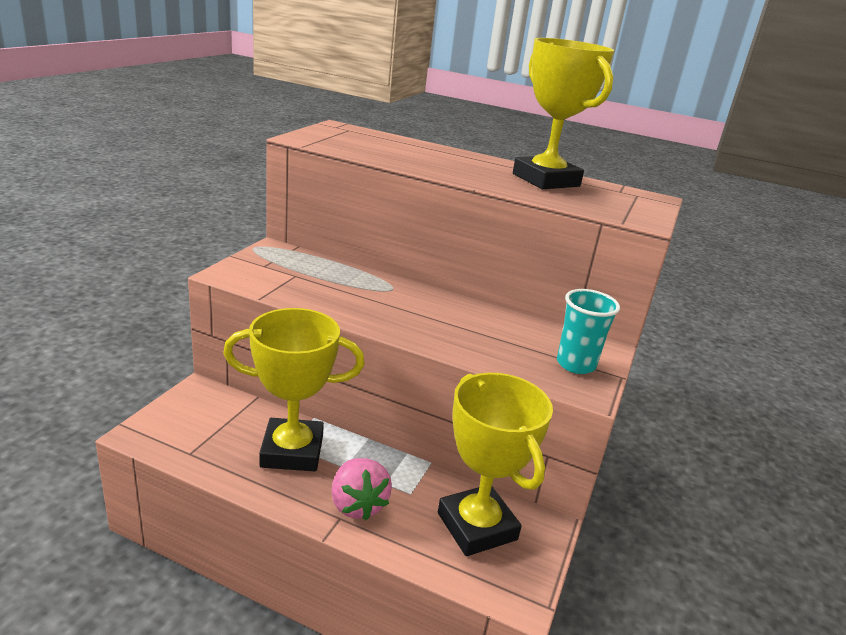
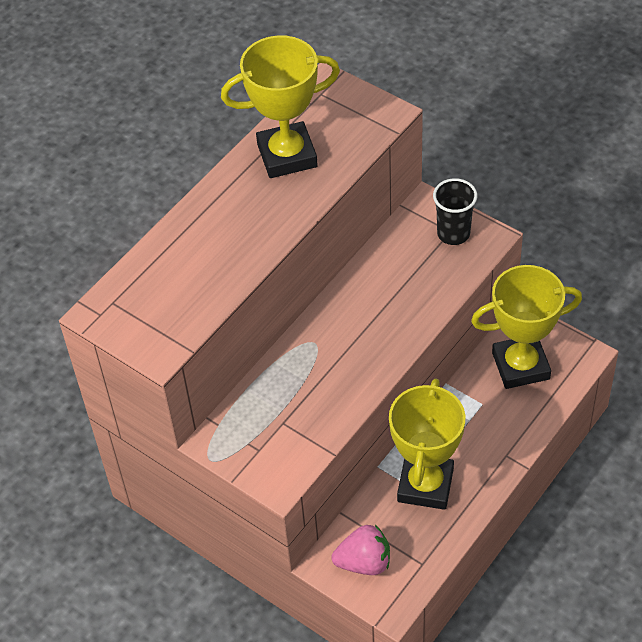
camera: 70 degrees left, 25 degrees up
pink strawberry [331,458,392,520] -> pink strawberry moved to [331,525,390,575]
turquoise cup [557,289,620,374] -> black cup [433,178,477,245]

